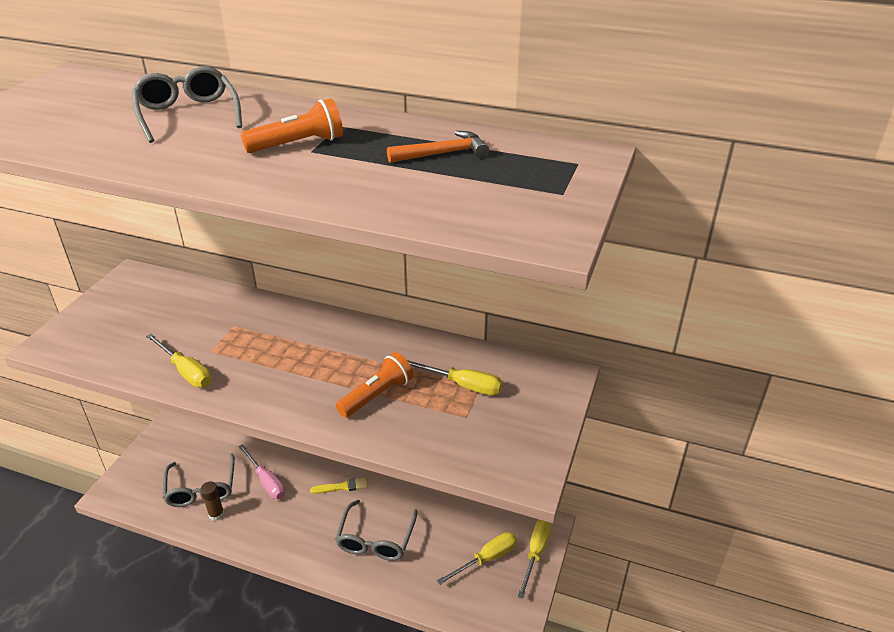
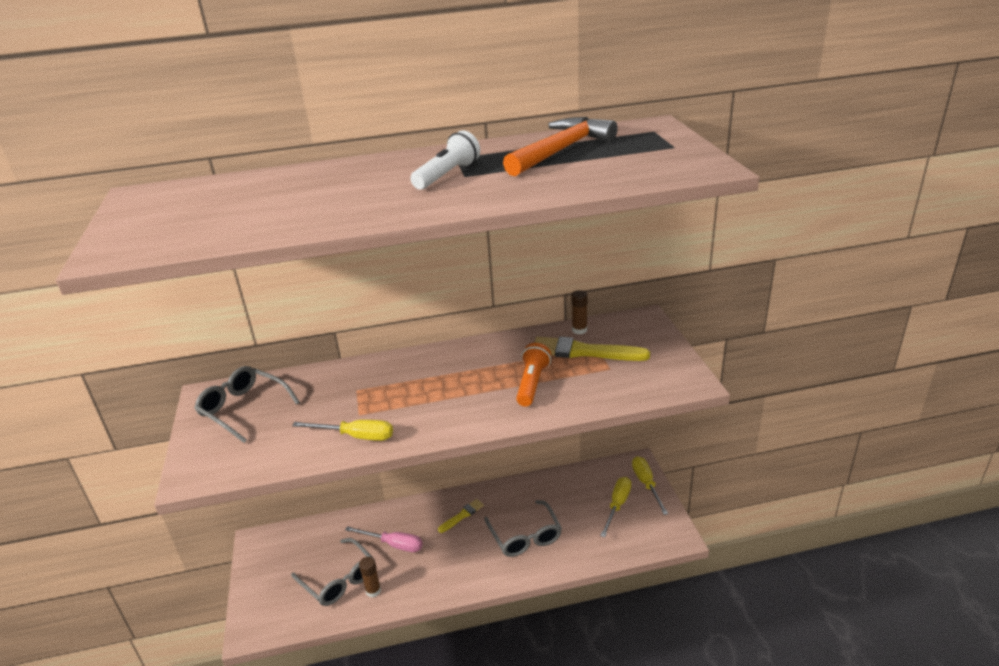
camera: 30 degrees left, 5 degrees down
grey glasses [132,66,242,143] -> grey glasses moved to [194,366,300,443]
orange flashlight [240,98,343,153] -> white flashlight [410,130,480,190]
orange hammer [387,131,489,163] -> orange hammer [503,117,618,176], size x1.72
yellow screwdriver [407,360,502,395] -> yellow brush [534,337,650,361]
none -> brown glue stick [571,290,588,334]

